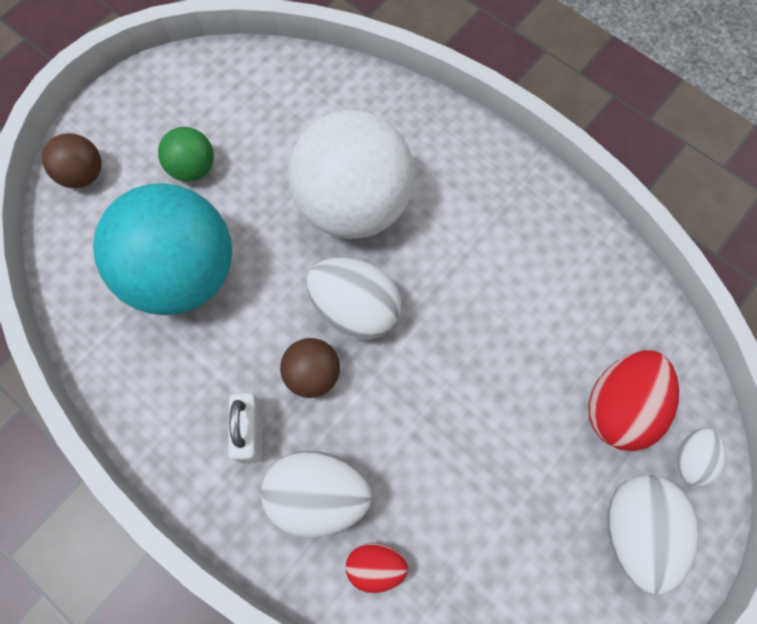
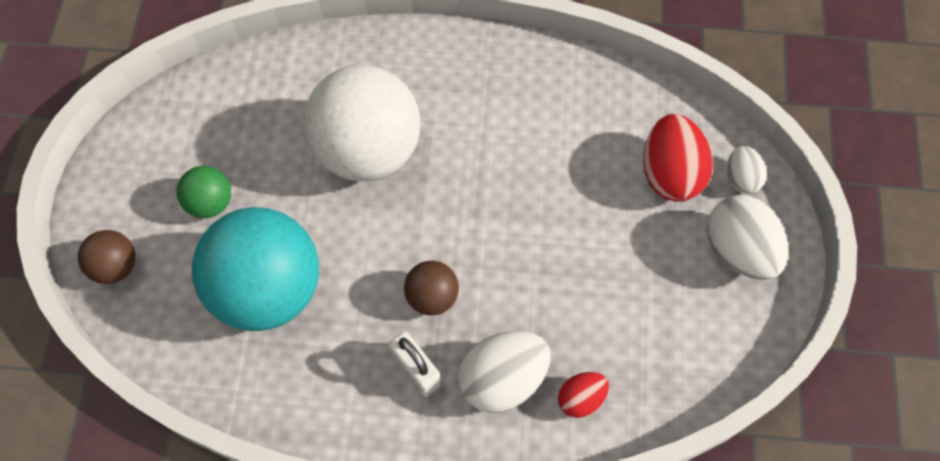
camera: 35 degrees left, 5 degrees down
white egg [306,258,401,340] -> none

